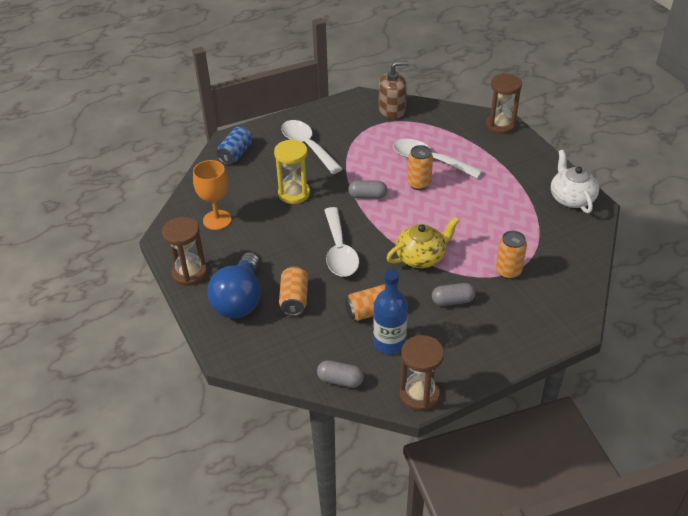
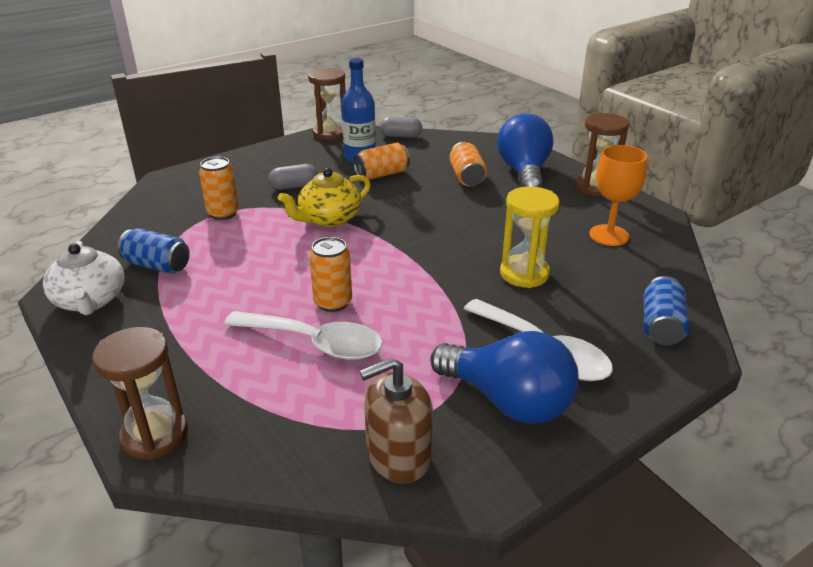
camera: 170 degrees right, 10 degrees down
white spoon [324,207,359,277] -> none
grey capsule [348,180,387,199] -> none
none -> blue can [118,228,190,274]
none -> blue light bulb [430,331,578,424]

